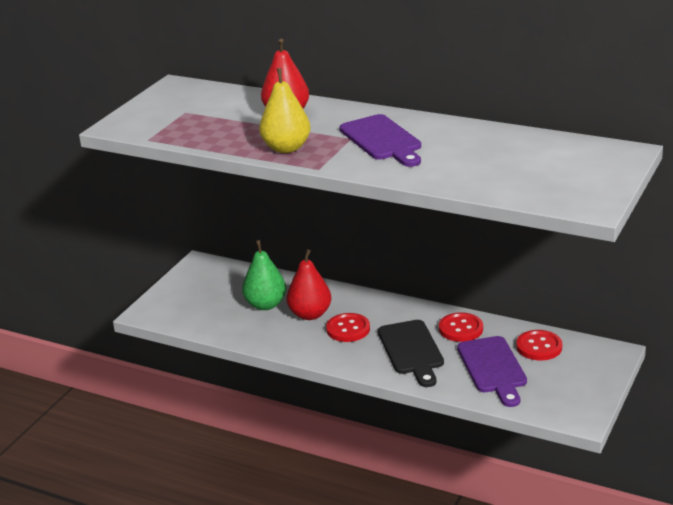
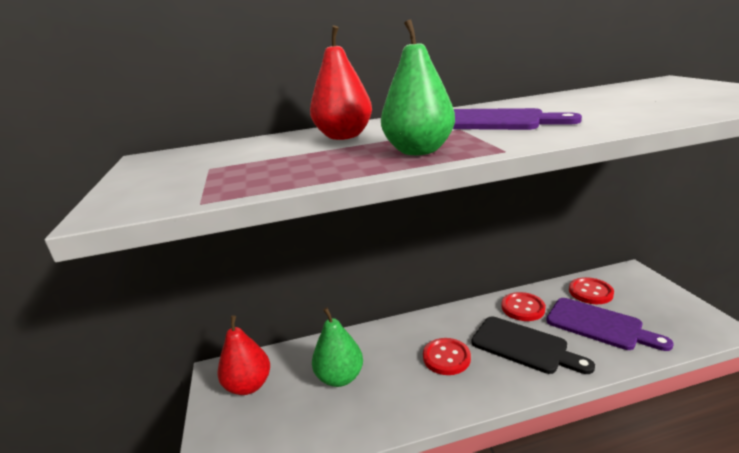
camera: 40 degrees left, 5 degrees down
yellow pear [259,68,310,153] -> green pear [381,19,455,155]
red pear [286,249,331,320] -> red pear moved to [217,315,270,395]

